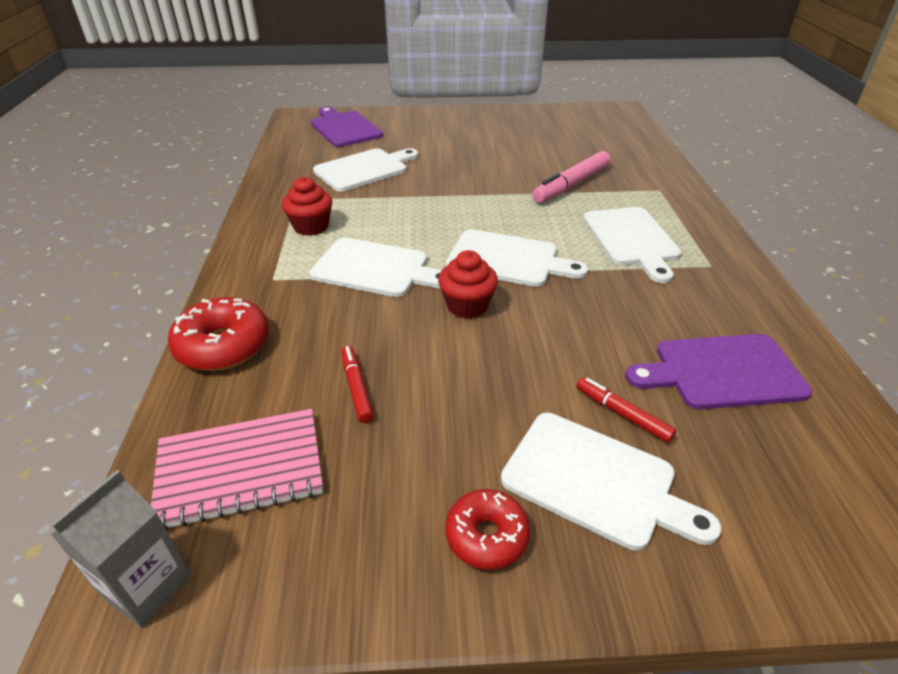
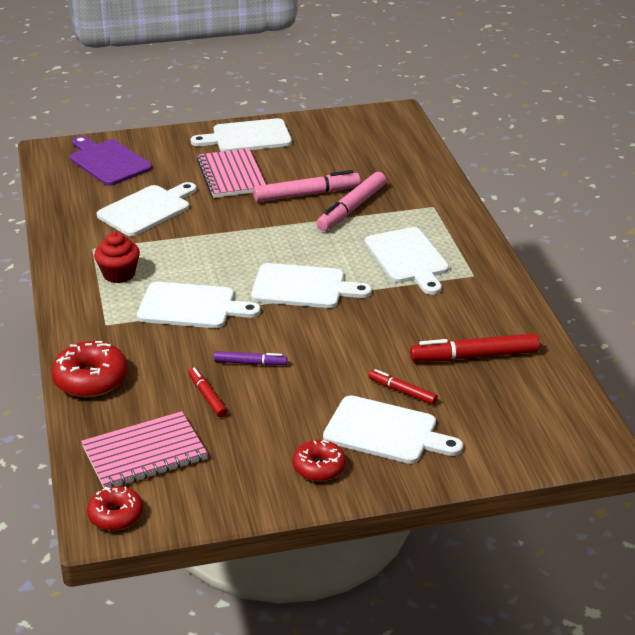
camera: 10 degrees left, 5 degrees down
grey carton [51,470,192,627] -> red donut [87,486,143,531]
red cupcake [438,250,498,319] -> none
purple cutting board [625,334,812,409] -> red marker [410,333,539,362]
none -> white cutting board [191,118,292,152]
none -> pink notebook [197,148,266,198]
none -> purple marker [214,351,288,366]
none -> pink marker [253,170,361,202]

